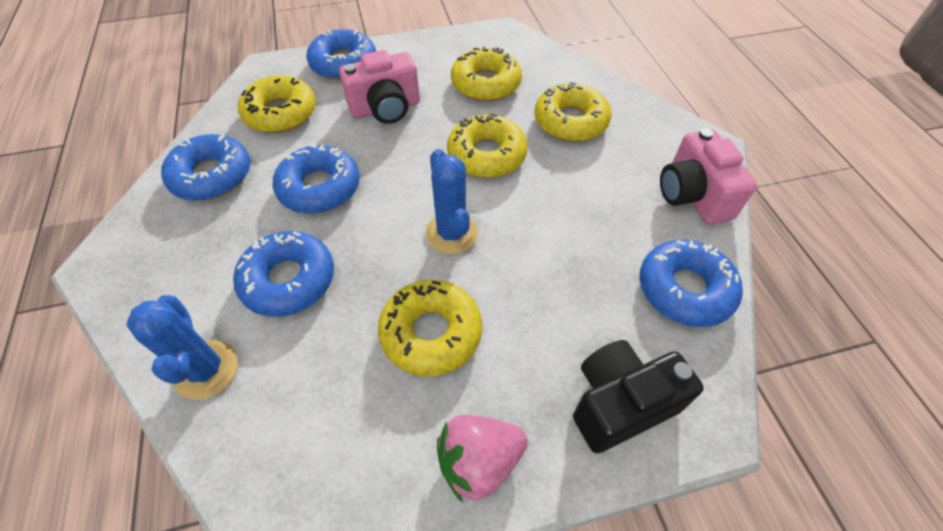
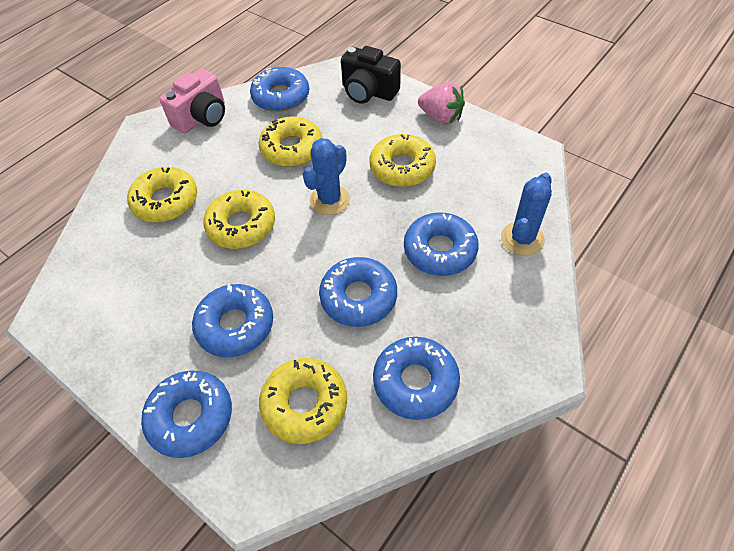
camera: 125 degrees left, 0 degrees up
pink camera [339,50,420,124] -> blue donut [192,284,273,357]
yellow donut [451,47,522,101] -> yellow donut moved to [258,117,322,167]

